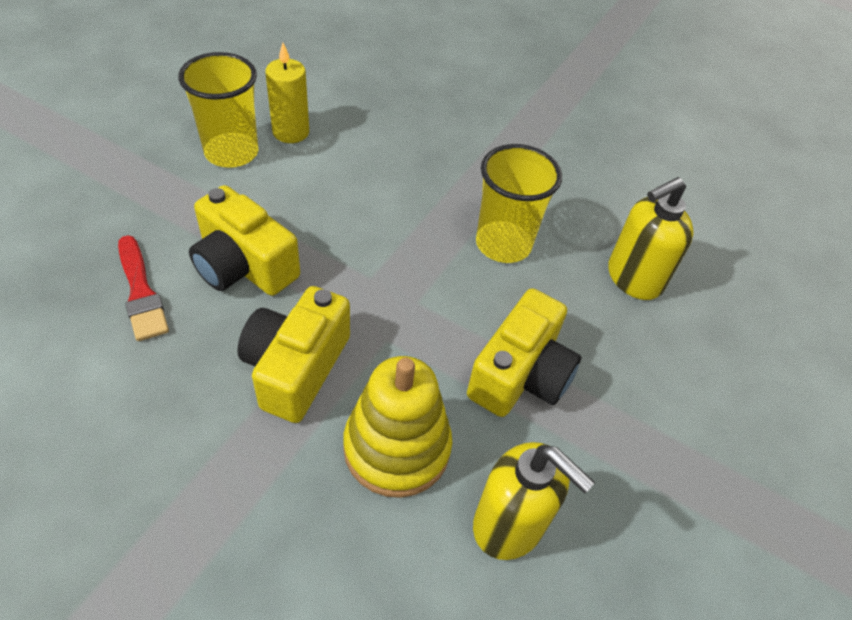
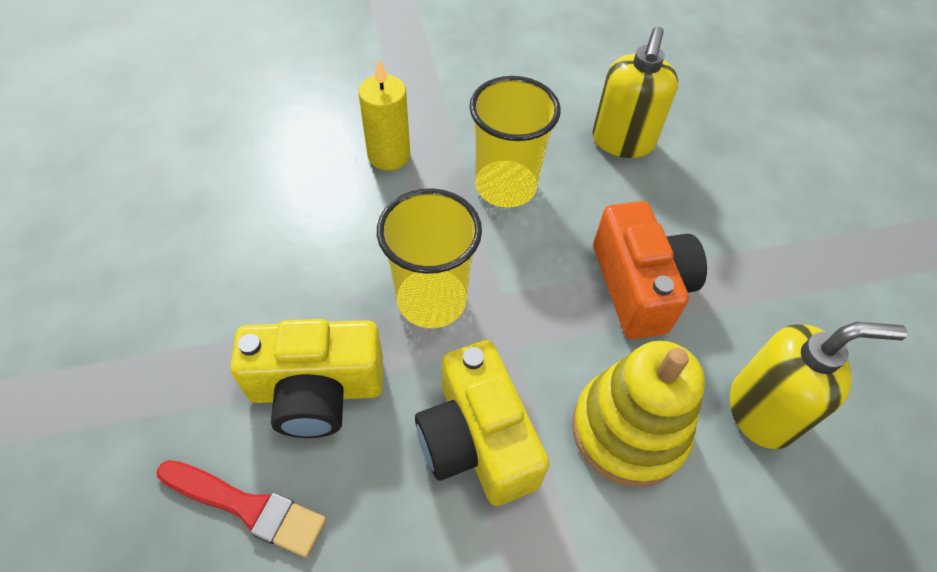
camera: 40 degrees left, 5 degrees up
yellow cup [178,52,258,168] -> yellow cup moved to [377,188,482,328]
yellow candle [265,43,309,143] -> yellow candle moved to [358,60,410,171]
yellow camera [467,288,581,417] -> orange camera [593,201,707,340]

